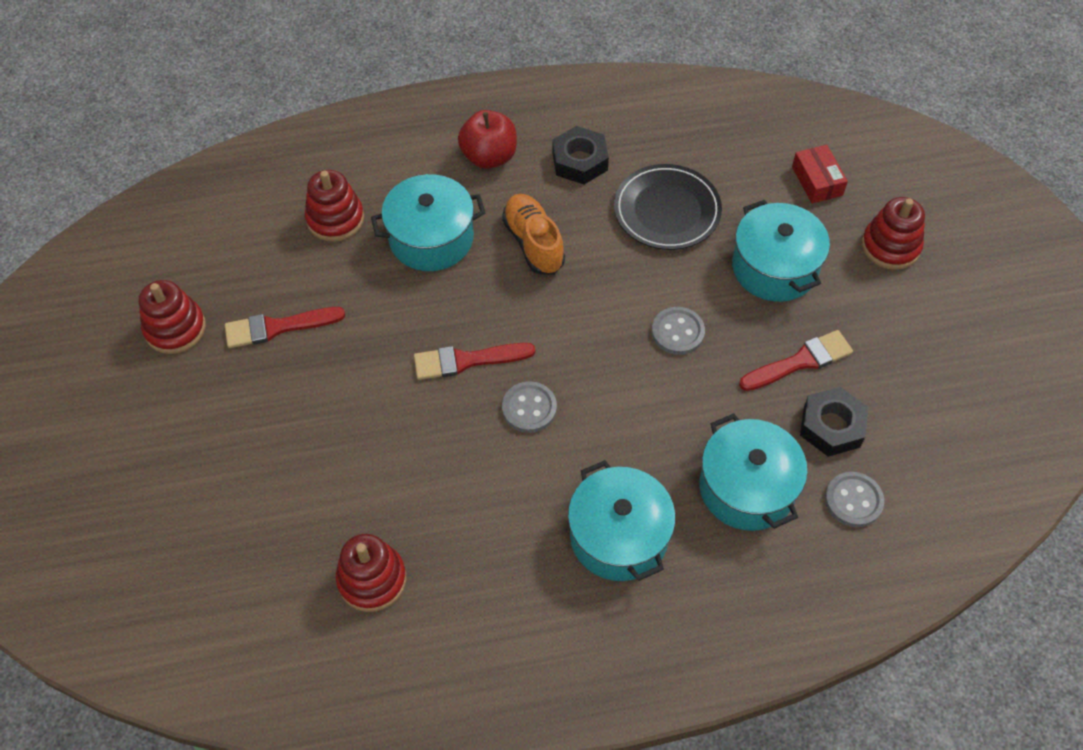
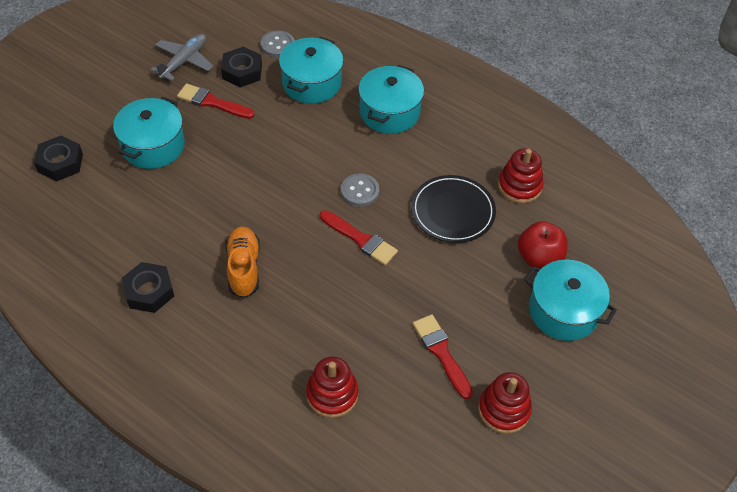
camera: 135 degrees left, 5 degrees down
red brush [225,307,345,348] -> red brush turned 150 degrees counterclockwise [413,314,473,399]
turquoise pot [371,174,485,271] -> turquoise pot moved to [524,259,617,341]
red apple [458,110,517,169] -> red apple moved to [518,221,568,269]
orange shoe [502,194,565,275] -> orange shoe turned 150 degrees clockwise [225,226,260,298]
black plate [614,164,722,250] -> black plate moved to [411,175,496,243]
grey button [652,307,705,355] -> none
red box [792,145,848,203] -> black nut [34,136,83,181]
red stacking toy [862,197,925,270] -> none
none -> grey plane [150,34,214,81]

